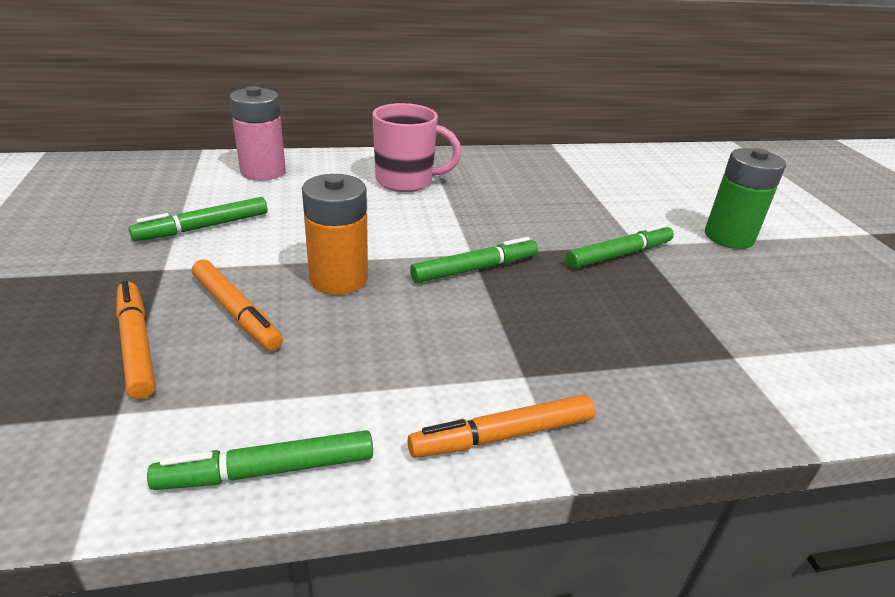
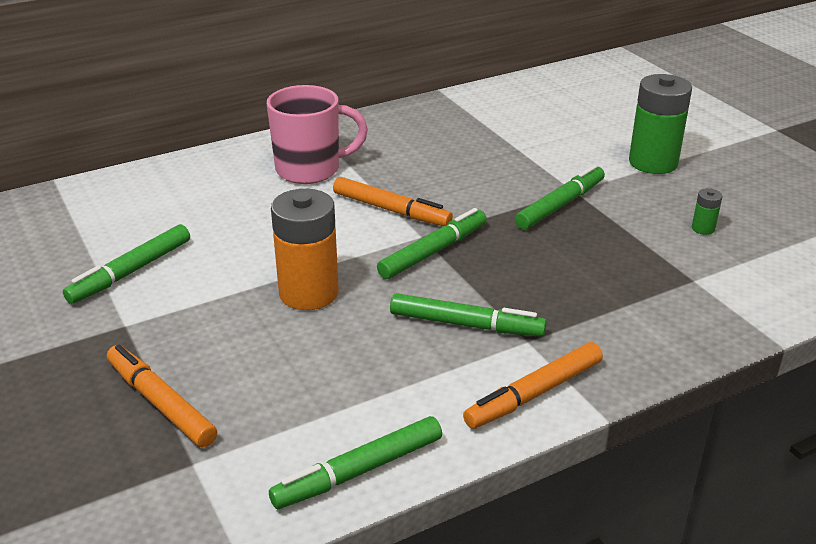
camera: 15 degrees left, 0 degrees up
orange marker [192,259,283,351] -> orange marker moved to [333,177,453,226]
pink battery [230,86,286,181] -> none
none -> green marker [390,293,547,337]
none -> green battery [692,188,723,235]

